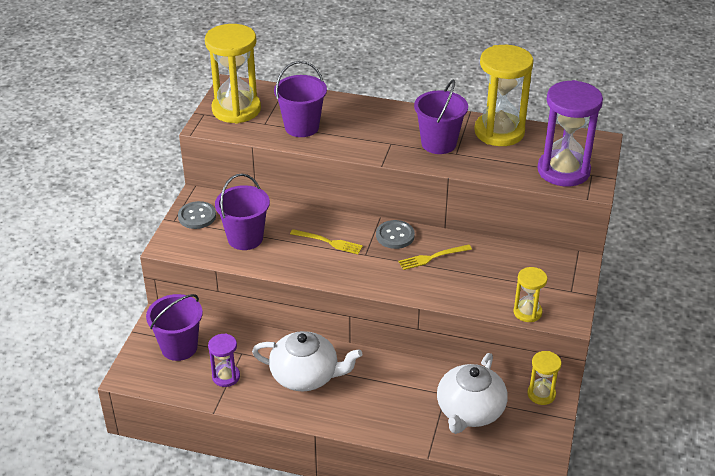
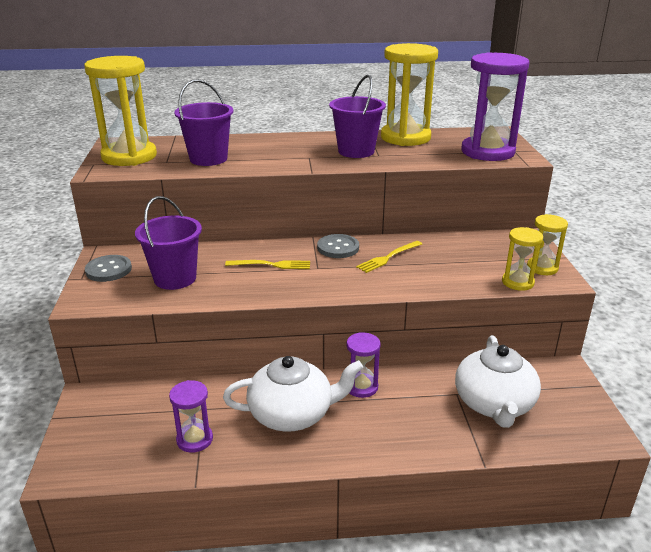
camera: 20 degrees left, 10 degrees down
purple bucket [146,294,203,361] -> none
yellow hourglass [527,351,562,405] -> yellow hourglass moved to [527,214,568,275]
none -> purple hourglass [346,332,381,398]

